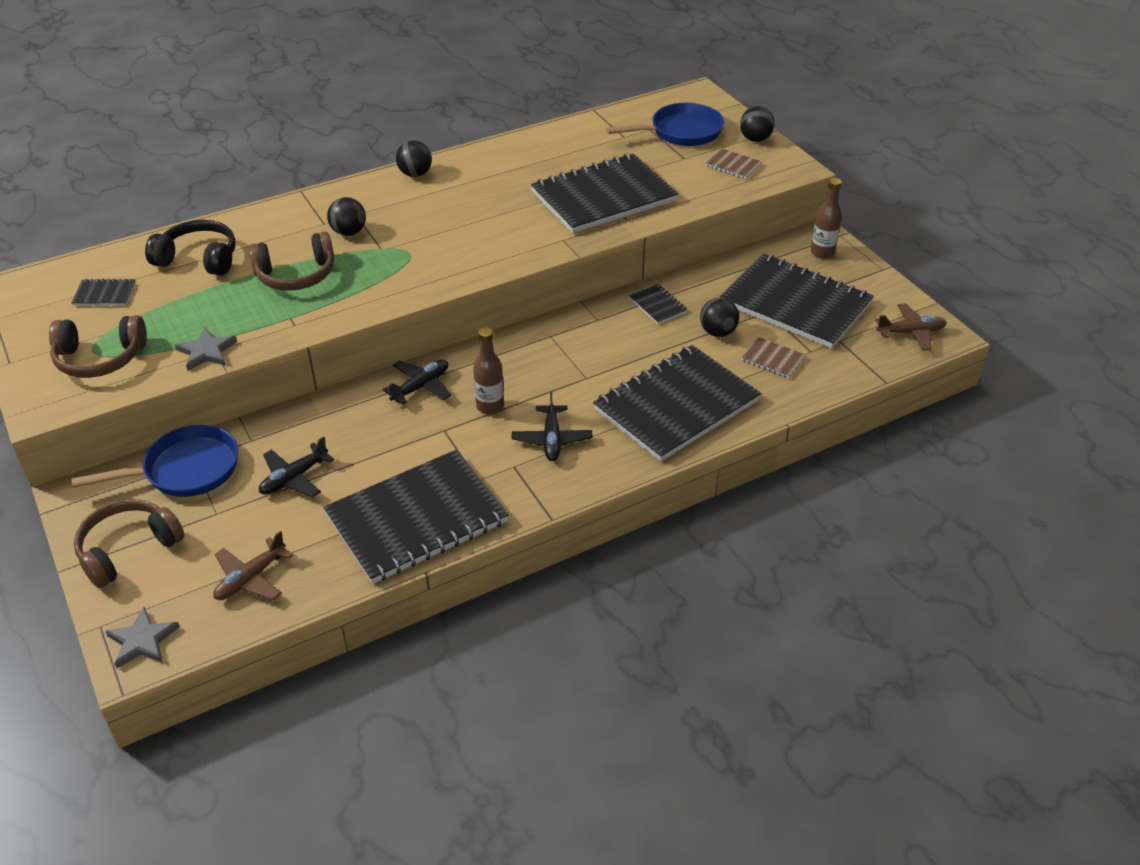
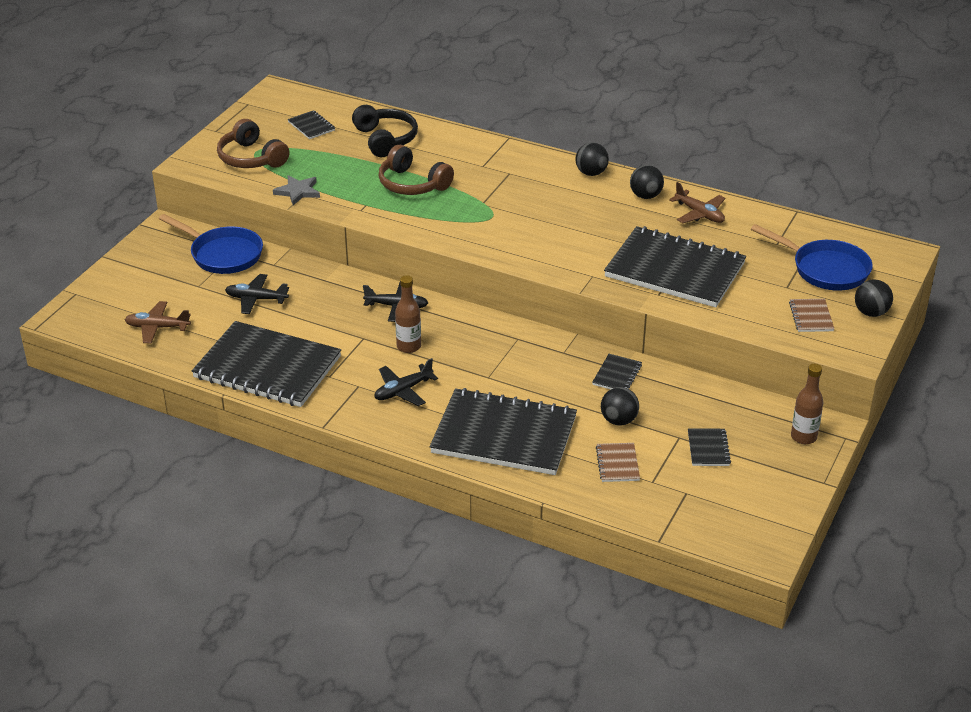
camera: 55 degrees right, 5 degrees down
brown headphones [74,499,184,588] -> none
grey star [105,607,180,668] -> none
black ball [327,197,366,236] -> black ball moved to [630,165,664,199]
black notebook [720,253,874,349] -> black notebook [688,428,731,466], size x0.40
brown plane [875,303,947,351] -> brown plane moved to [669,182,725,223]

